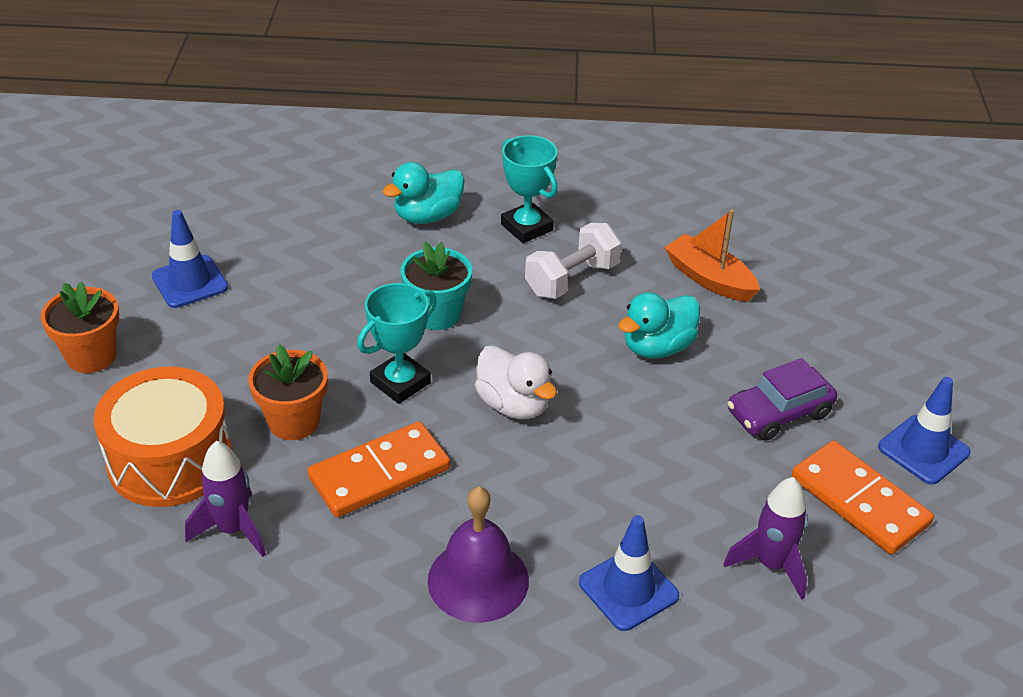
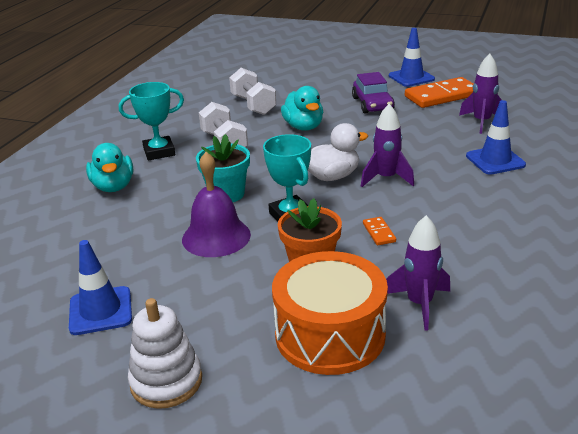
camera: 70 degrees left, 10 degrees down
orange flower pot [41,282,119,373] -> white stacking toy [128,298,202,409]
orange domino [308,421,450,517] -> orange domino [363,217,396,245], size x0.44
purple bell [428,487,529,623] -> purple bell moved to [182,152,251,257]
orange boat [664,209,760,302] -> white dumbbell [229,68,276,115]
none -> purple rocket [361,104,414,187]

